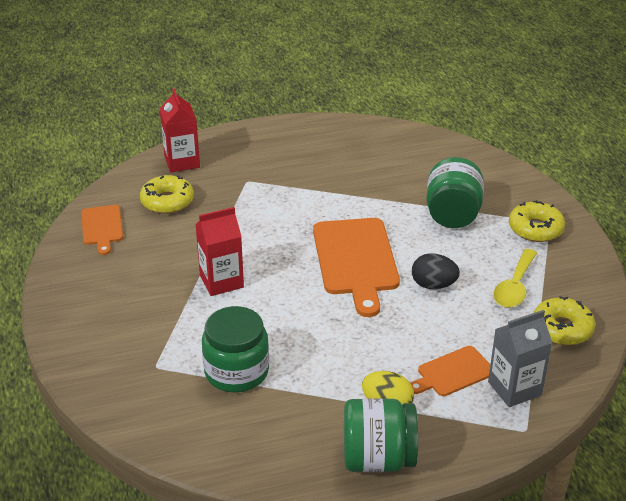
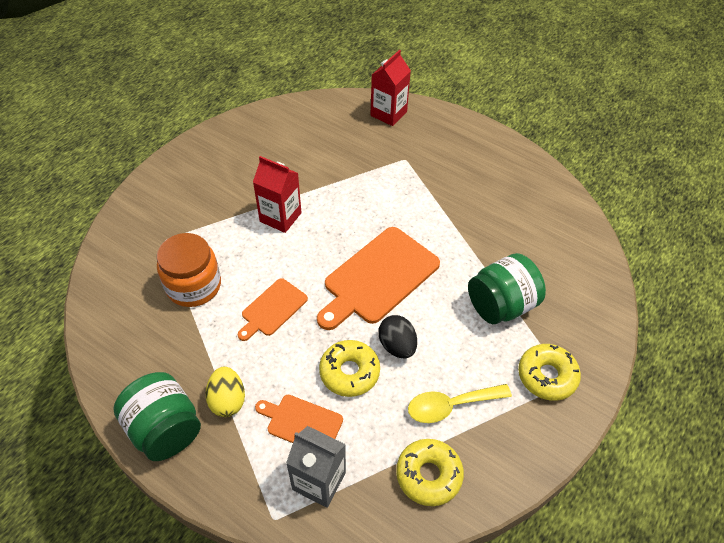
camera: 50 degrees right, 15 degrees up
orange cutting board [81,205,123,255] -> orange cutting board moved to [238,278,308,341]
yellow donut [140,175,194,214] -> yellow donut moved to [319,340,380,397]
green jar [202,306,269,392] -> orange jar [157,233,221,307]

